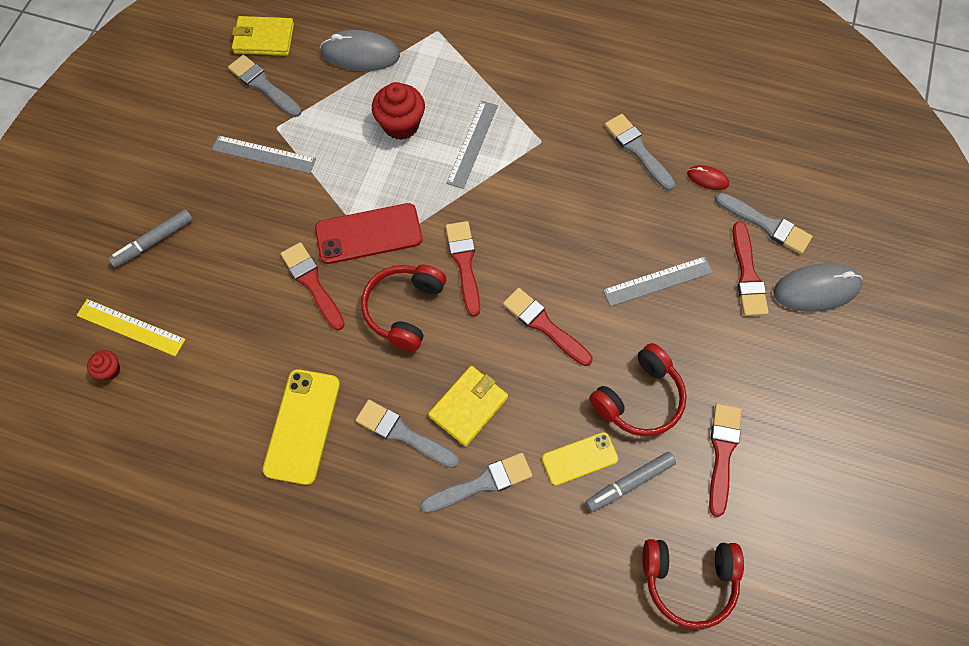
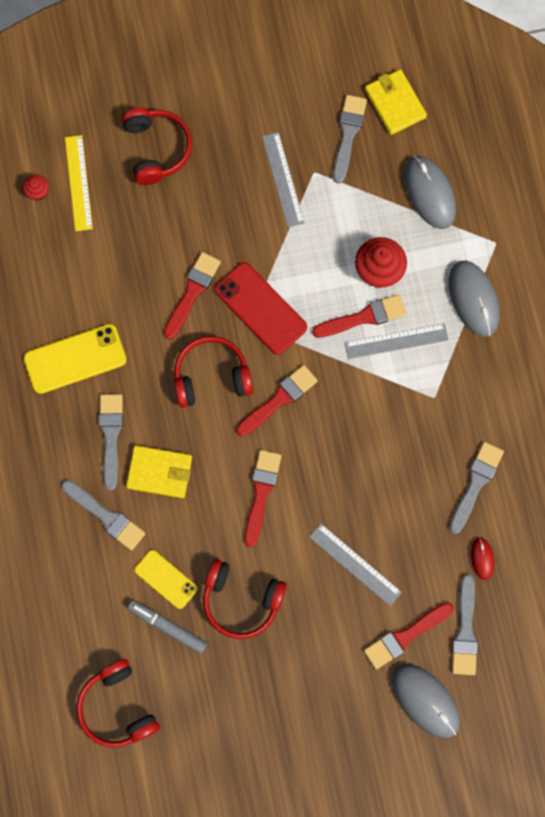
camera: 60 degrees right, 10 degrees up
grey marker [108,209,193,267] -> red headphones [122,108,192,185]
red brush [709,404,741,517] -> red brush moved to [312,294,406,338]
none -> grey mouse [449,261,499,337]

